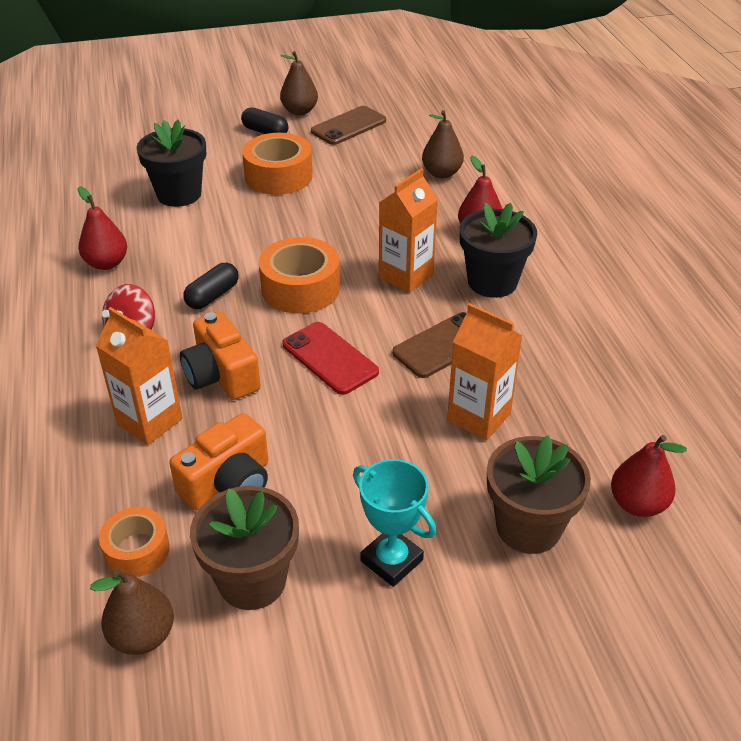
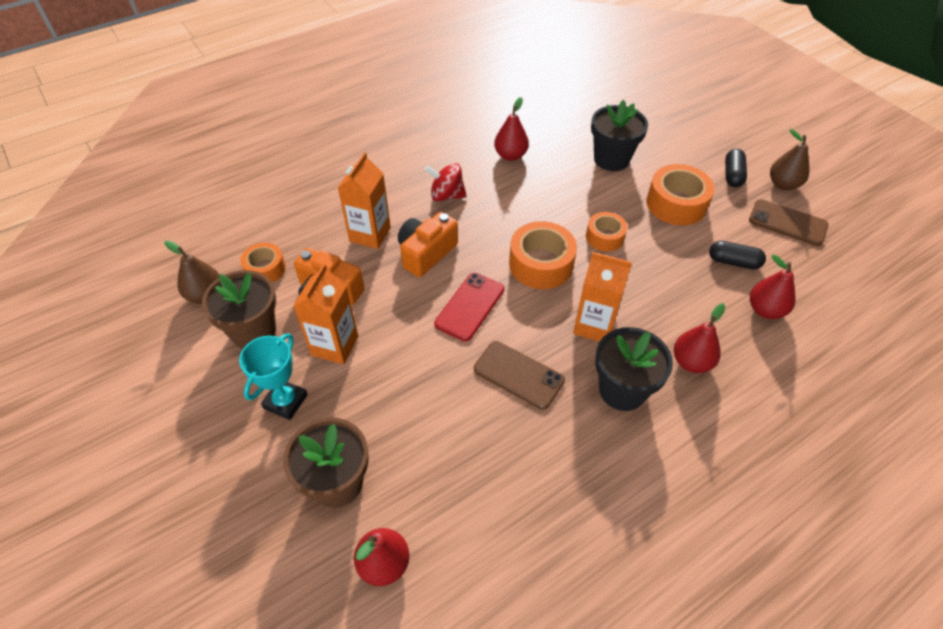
camera: 70 degrees right, 10 degrees up
black capsule [183,263,239,309] -> black capsule moved to [709,241,766,270]
brown pear [422,110,464,178] -> red pear [750,255,795,319]
orange carton [447,303,523,440] -> orange carton moved to [293,264,358,364]
none -> orange tape [586,212,627,251]

